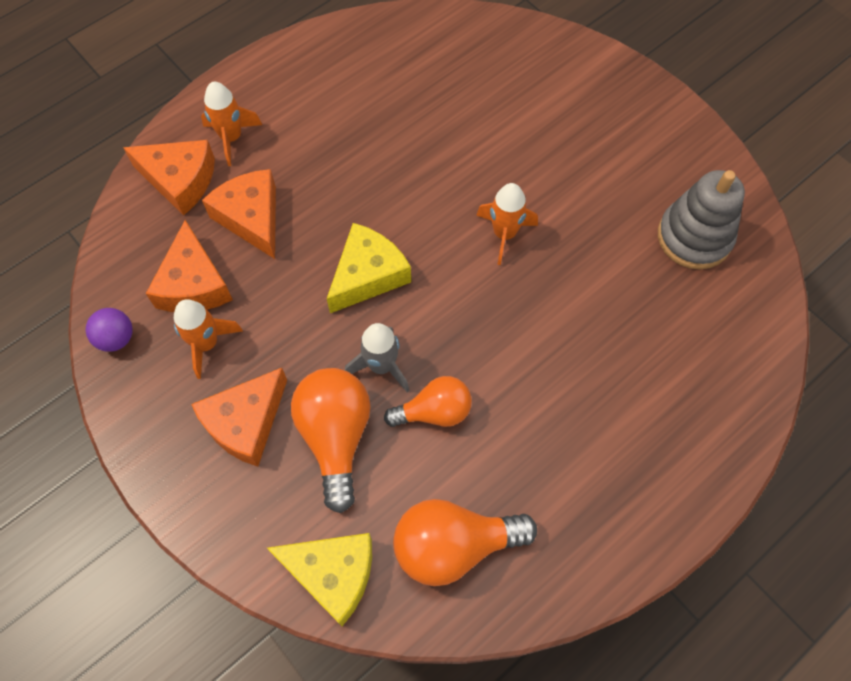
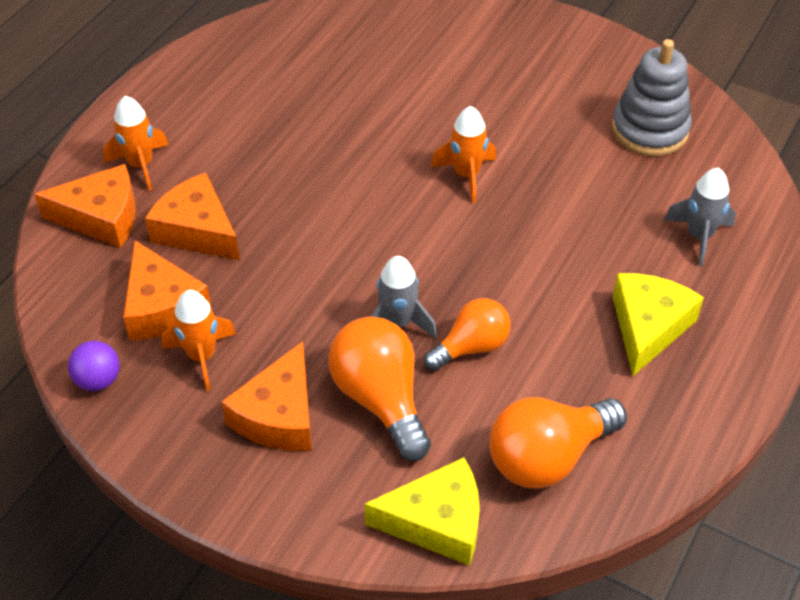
camera: 20 degrees left, 15 degrees down
yellow cheese [327,223,411,313] -> yellow cheese moved to [613,273,704,376]
none -> grey rocket [664,168,736,266]

